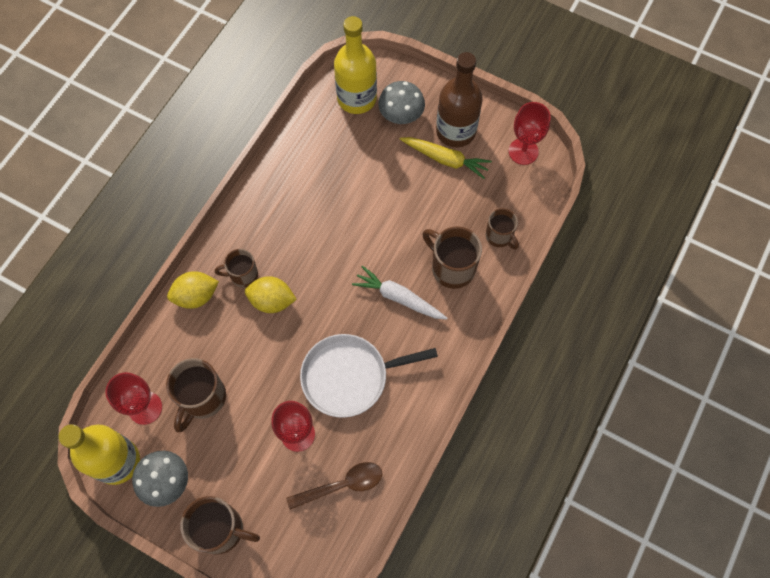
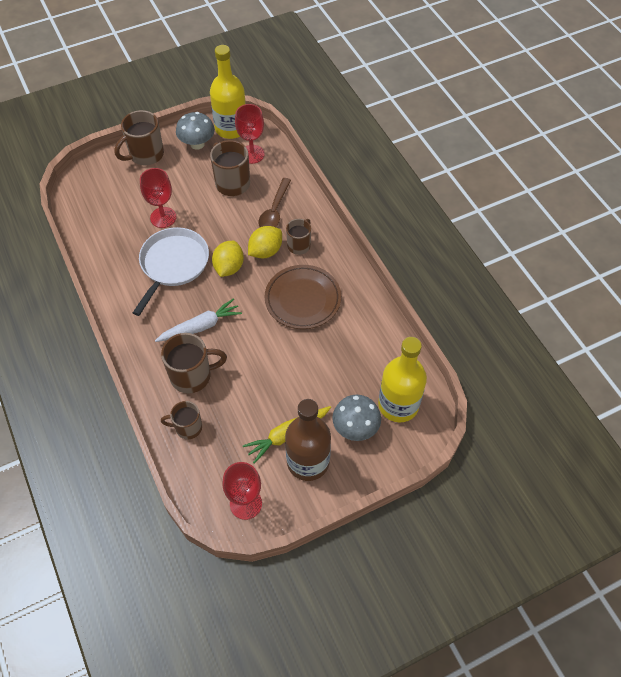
camera: 125 degrees right, 10 degrees down
yellow lemon [167,271,219,309] -> yellow lemon moved to [212,241,244,277]
brown spoon [286,462,382,510] -> brown spoon moved to [258,178,291,227]
none -> brown plate [265,265,341,329]

